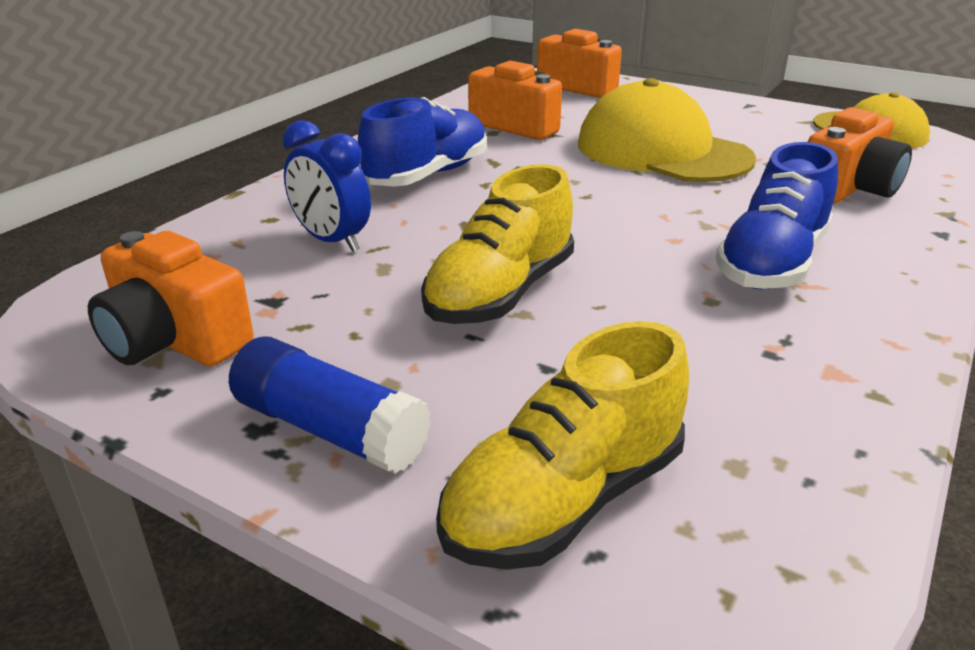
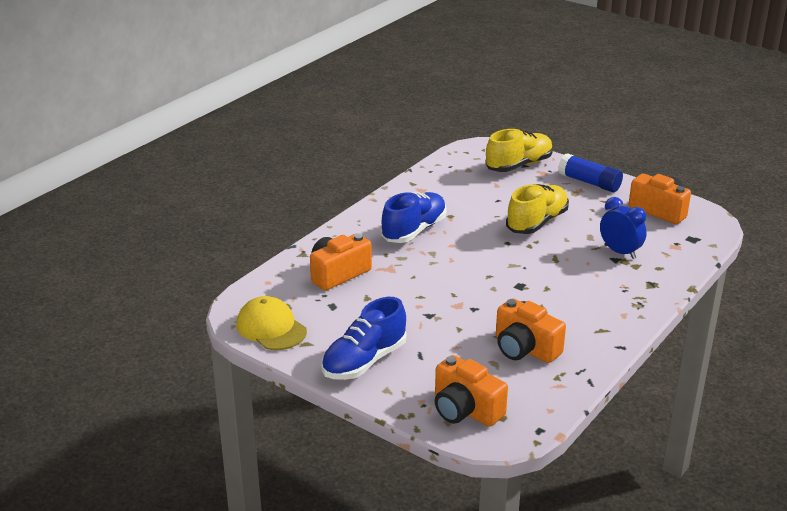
camera: 175 degrees left, 0 degrees up
blue shoe [358,97,487,187] -> blue shoe moved to [322,297,406,380]
yellow cap [578,78,756,182] -> none

